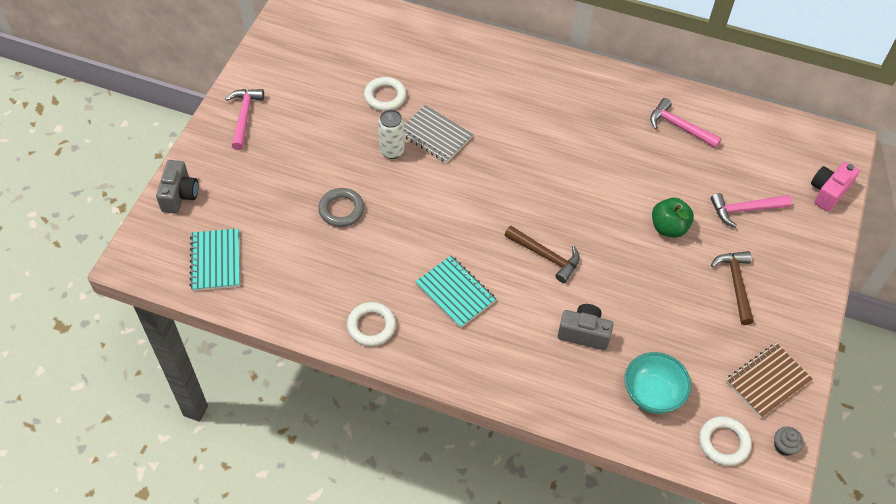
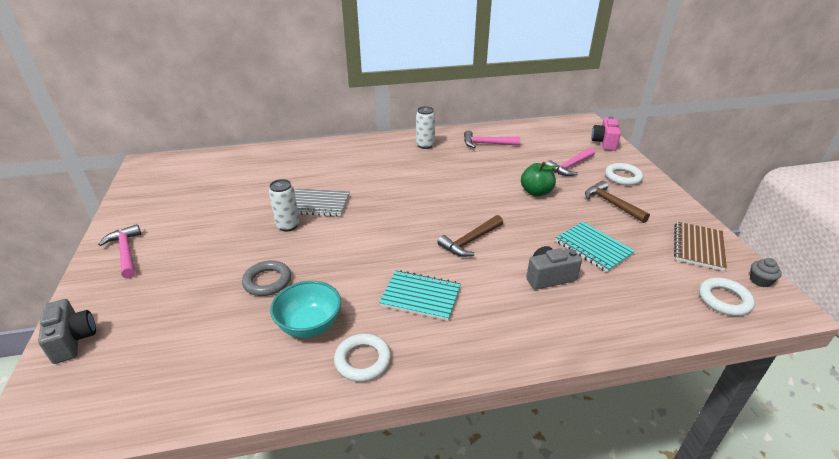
camera: 30 degrees left, 20 degrees down
turquoise notebook [189,228,240,291] -> turquoise notebook moved to [556,222,635,272]
white ring [364,77,406,111] -> white ring moved to [605,163,643,186]
brown hammer [505,226,580,283] -> brown hammer turned 135 degrees clockwise [437,215,503,257]
turquoise bowl [625,352,691,414] -> turquoise bowl moved to [270,281,341,338]
none -> white can [416,106,435,149]

